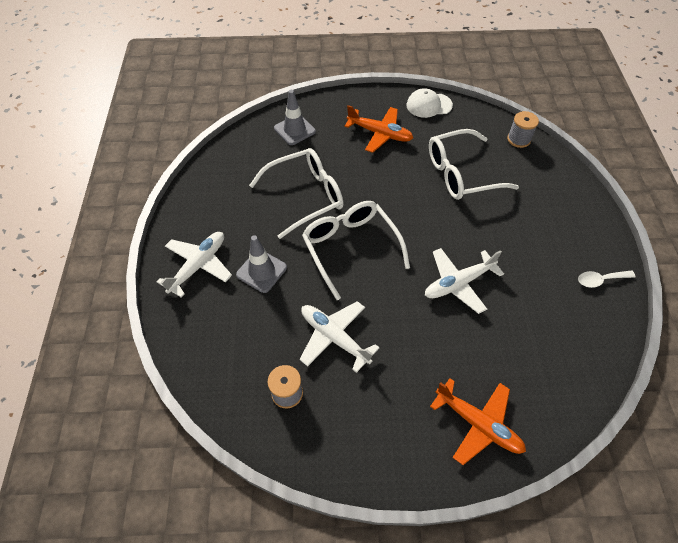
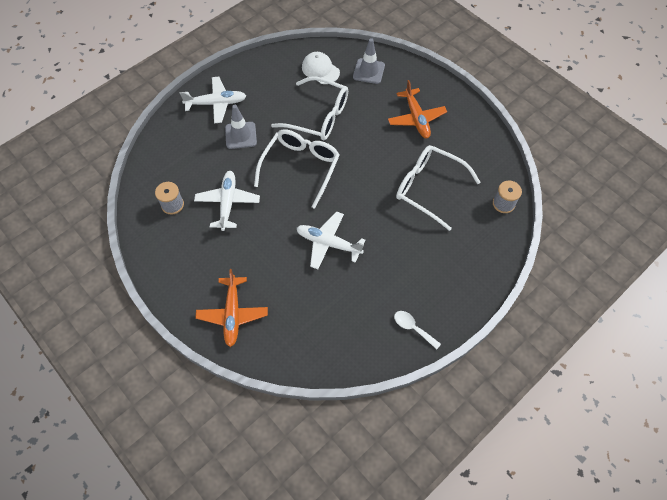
camera: 50 degrees right, 5 degrees up
white cap [407,88,453,118] -> white cap moved to [302,52,340,84]

